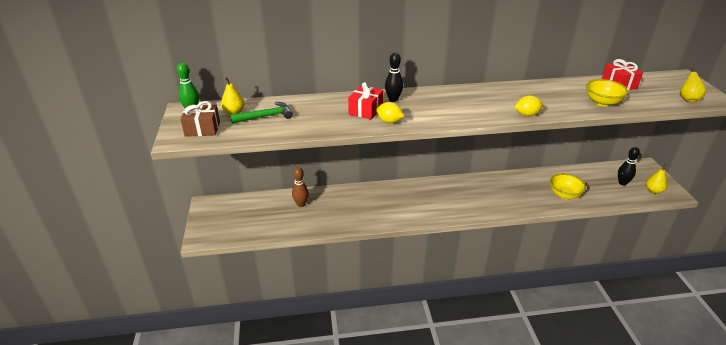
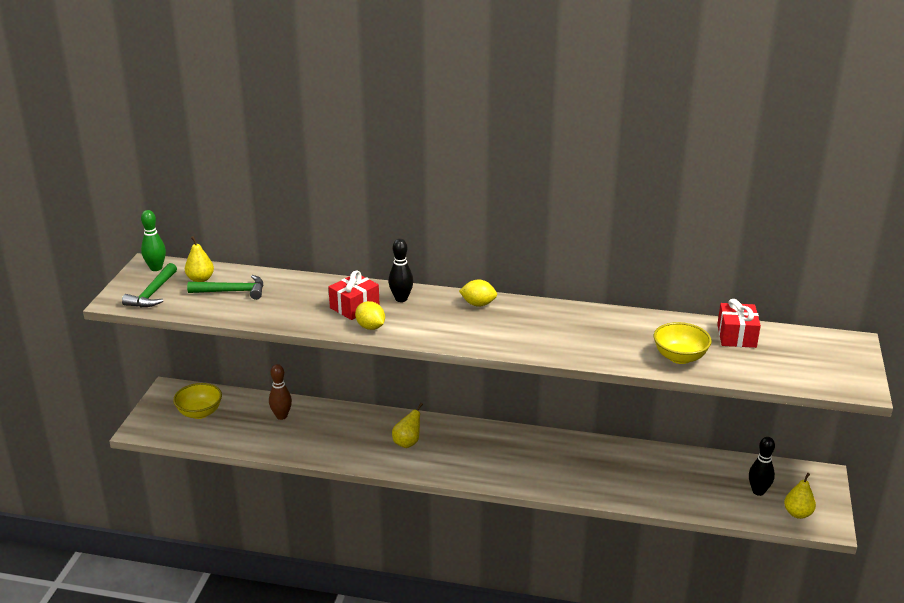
camera: 20 degrees right, 5 degrees down
brown gift [180,101,220,137] -> green hammer [122,263,177,307]
yellow lemon [514,95,543,116] -> yellow lemon moved to [459,279,497,307]
yellow bowl [550,174,586,199] -> yellow bowl moved to [173,383,222,419]
yellow pear [680,67,706,102] -> yellow pear moved to [392,403,423,448]

